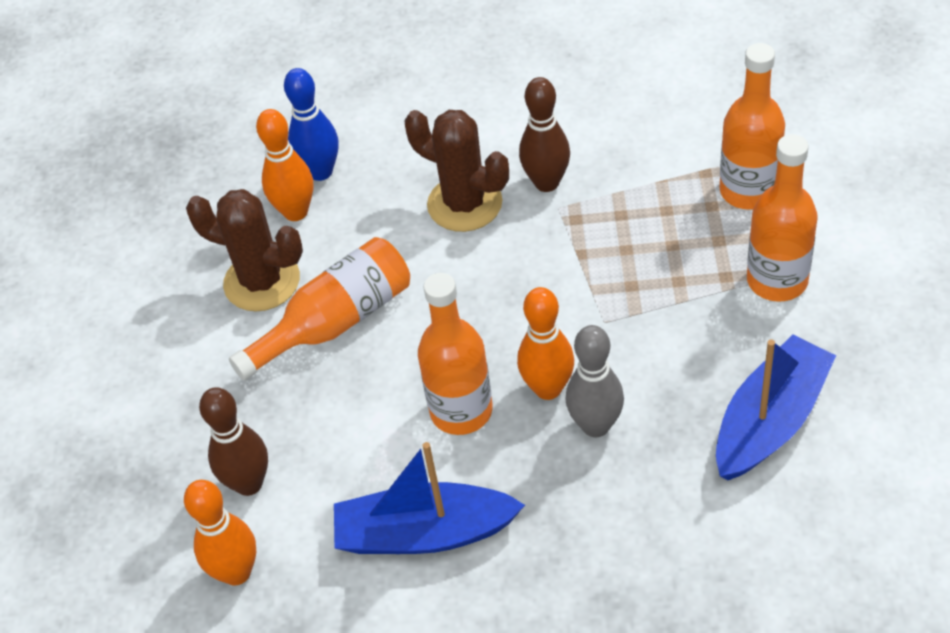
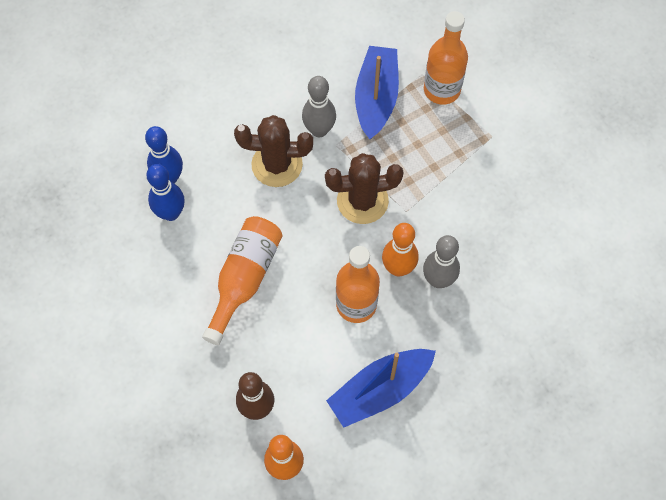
camera: 35 degrees left, 15 degrees up
brown cactus [186,189,303,312] -> brown cactus moved to [325,153,404,224]
orange bowling pin [256,109,313,221] -> blue bowling pin [146,164,185,221]
brown bowling pin [519,77,570,192] -> grey bowling pin [302,76,336,137]
blue boat [716,335,836,480] -> blue boat moved to [355,46,399,139]
orange bottle [747,134,818,301] -> none

